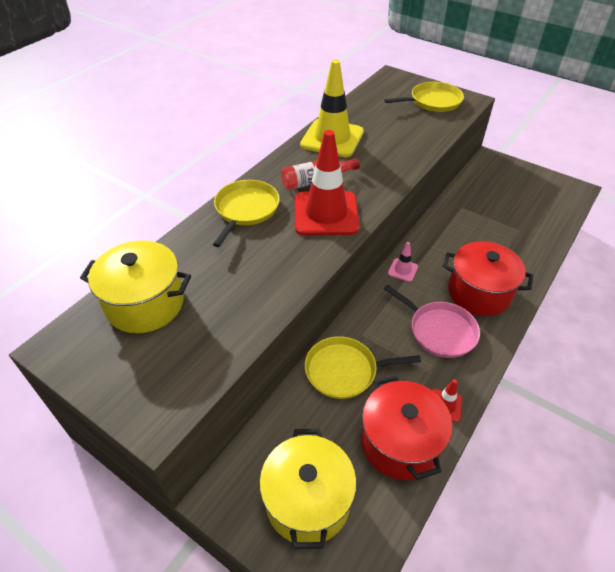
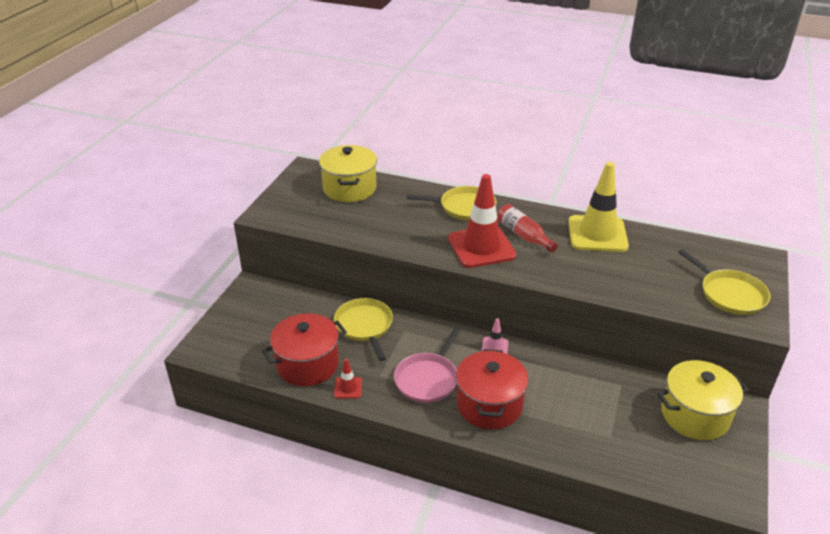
camera: 75 degrees right, 10 degrees down
yellow pot [259,429,357,549] -> yellow pot moved to [657,360,749,440]

